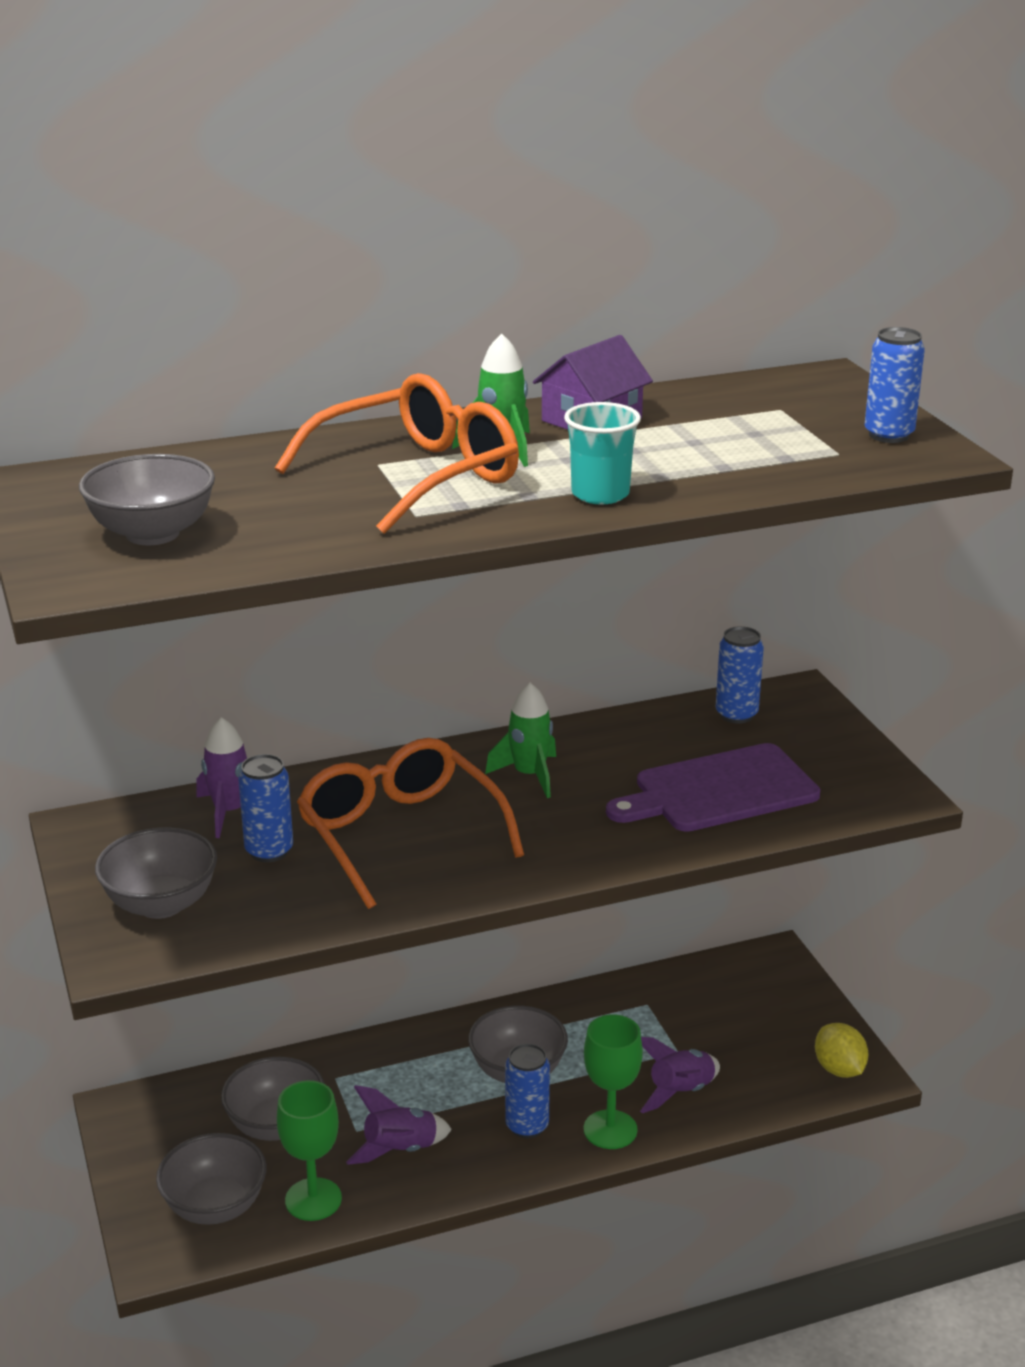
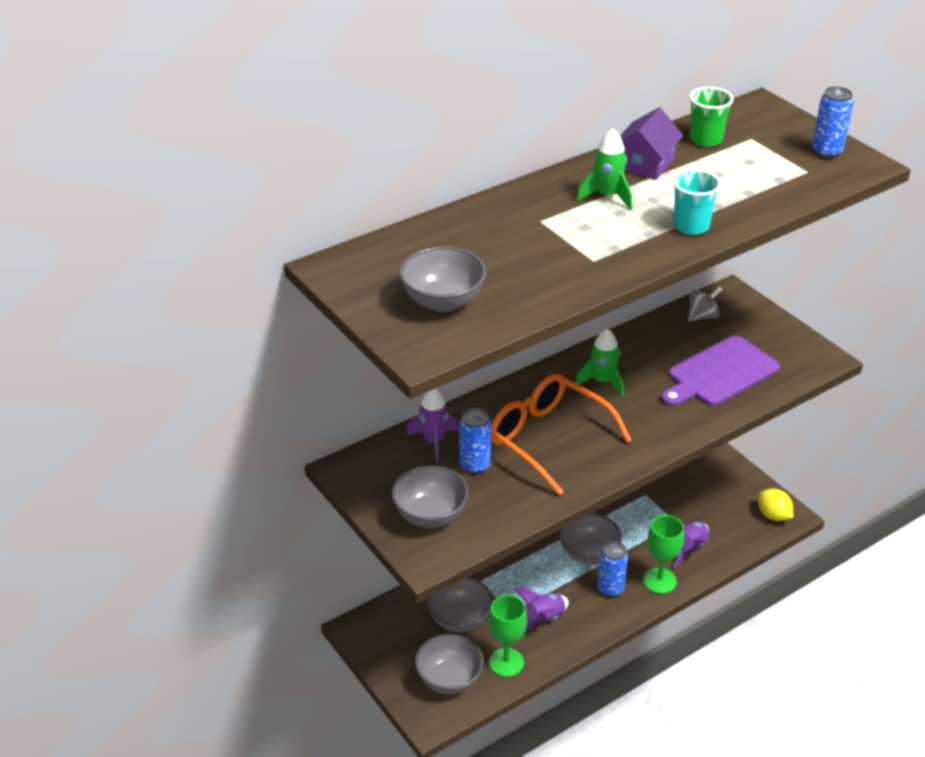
camera: 15 degrees left, 10 degrees up
orange glasses [275,373,519,534] -> none
blue can [716,626,764,724] -> grey spinning top [688,286,723,321]
none -> green cup [689,87,734,147]

